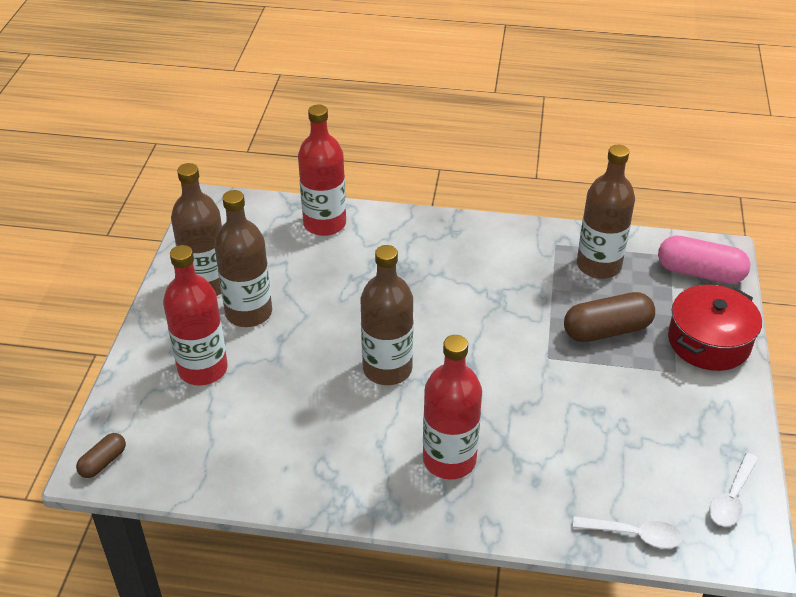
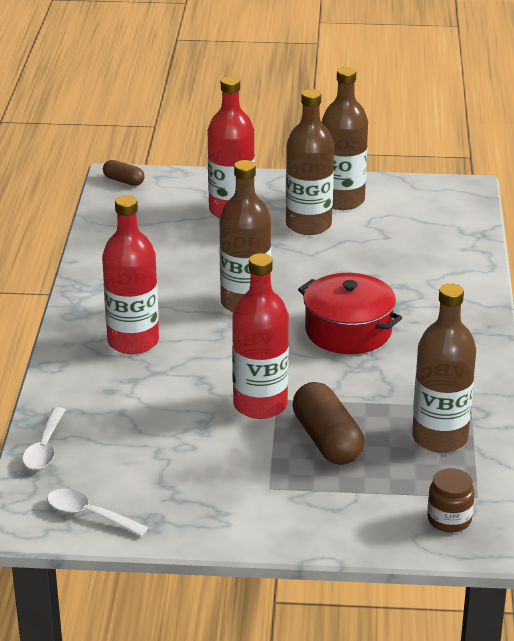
camera: 85 degrees right, 10 degrees down
red bottle [298,105,346,236] -> red bottle moved to [232,253,289,419]
pink capsule [658,235,751,284] -> brown jar [427,468,475,532]
red pot [668,285,762,371] -> red pot moved to [298,273,402,354]

